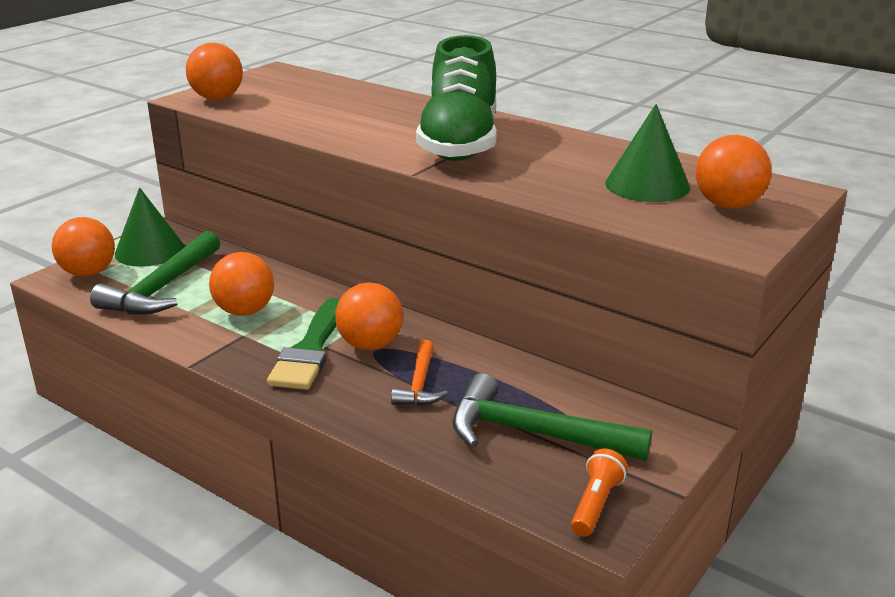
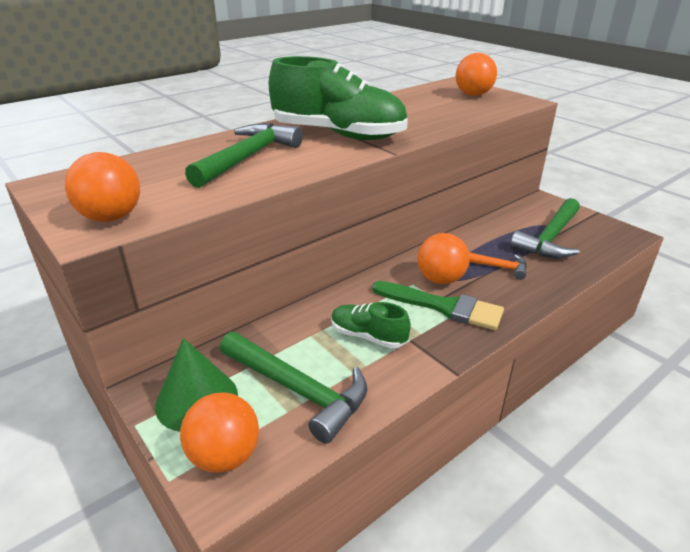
camera: 75 degrees left, 5 degrees up
orange ball [209,252,274,316] -> green shoe [331,302,411,349]
orange flashlight [571,449,627,537] -> none
green cone [605,104,690,202] -> none
none -> green hammer [185,123,303,188]

